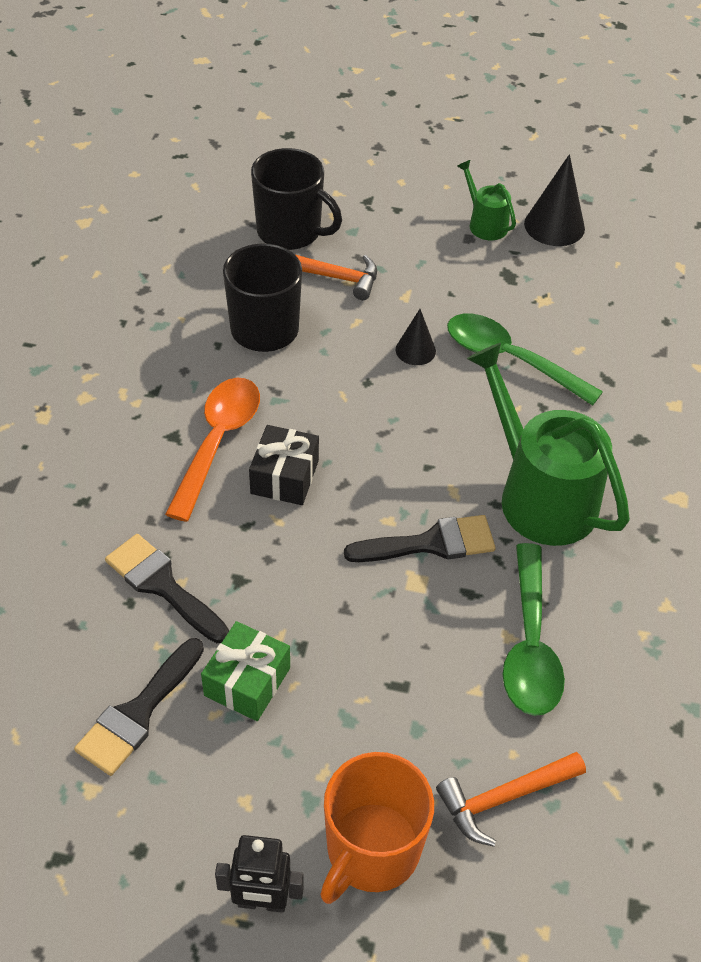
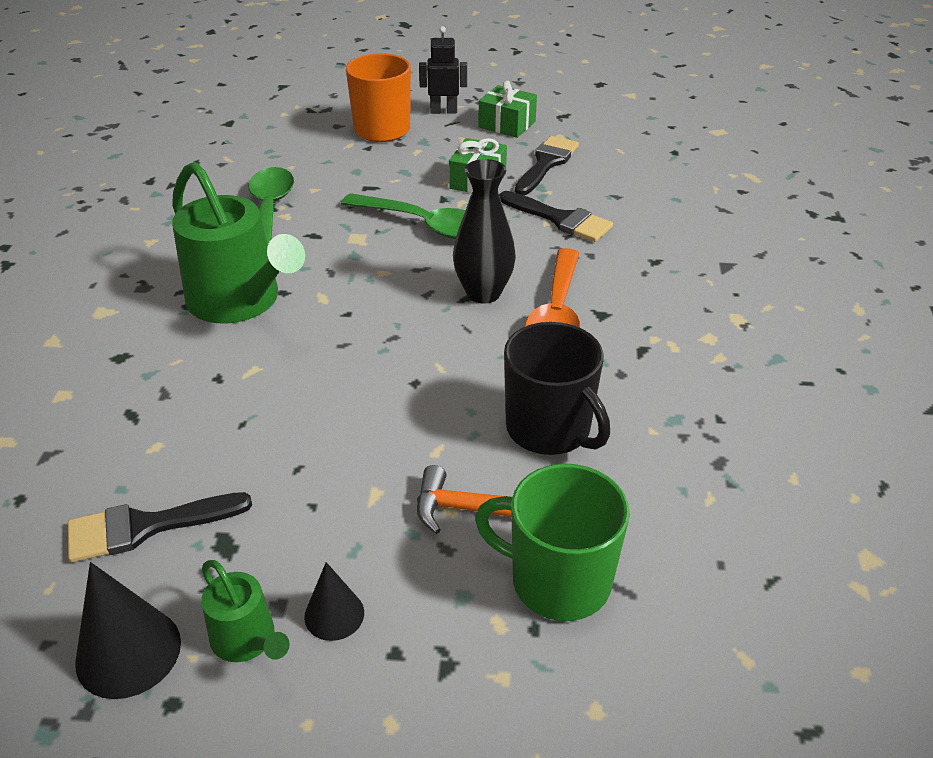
camera: 175 degrees right, 10 degrees down
black gift [249,425,319,505] -> black vase [453,159,516,303]
black mug [251,148,342,250] -> green mug [475,464,630,621]
black brush [344,515,496,562] -> black brush moved to [68,492,252,562]
black cone [396,309,436,365] -> black cone moved to [304,562,364,641]
orange hammer [436,752,586,847] -> none
green spoon [447,314,603,406] -> green spoon moved to [341,193,466,239]
none -> green gift [478,81,537,138]

